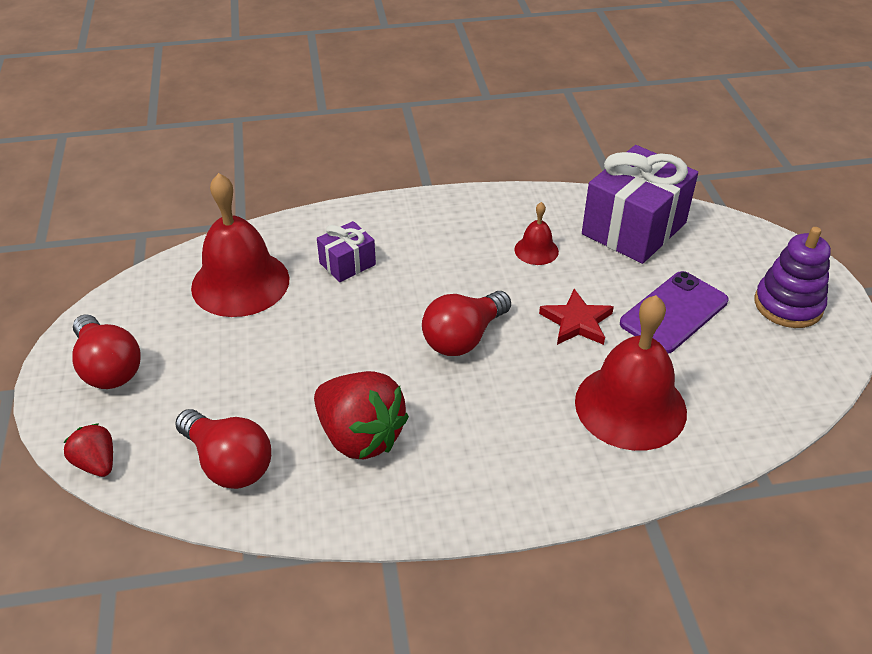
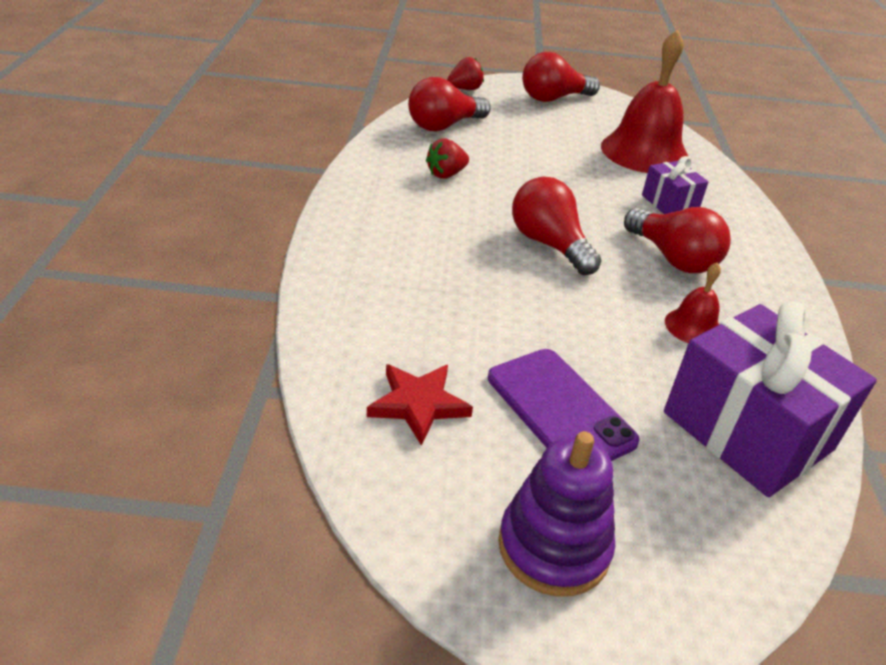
camera: 100 degrees right, 5 degrees down
red strawberry [314,371,409,459] -> red strawberry [426,139,469,179], size x0.53
red star [539,289,614,345] -> red star moved to [367,364,473,446]
red bell [575,295,687,451] -> none
none -> red light bulb [624,207,731,273]

